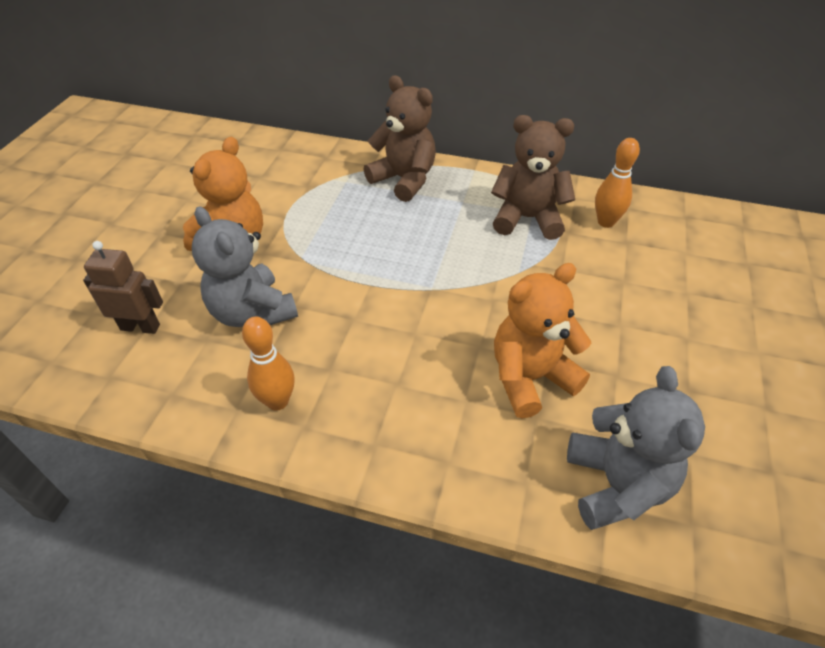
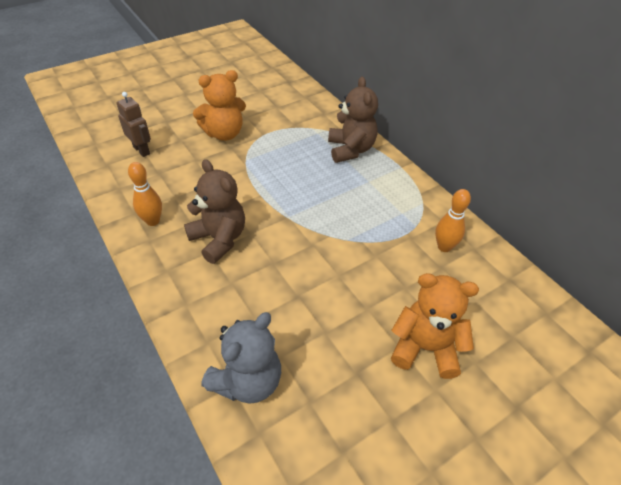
camera: 40 degrees right, 0 degrees up
grey teddy bear [192,207,298,327] -> none
brown teddy bear [491,115,575,240] -> brown teddy bear moved to [184,159,245,264]
orange teddy bear [494,263,591,419] -> orange teddy bear moved to [391,273,479,379]

